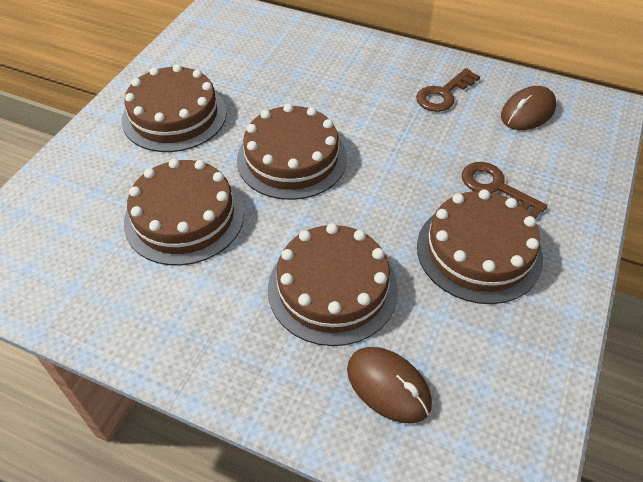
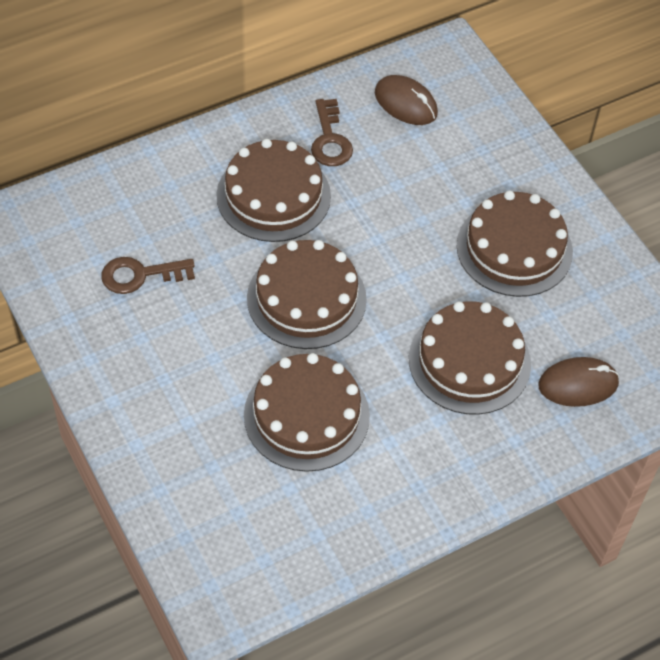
camera: 55 degrees left, 5 degrees up
brown cake [122,64,227,152] -> brown cake moved to [216,139,331,242]
brown key [462,162,547,218] -> brown key moved to [101,257,195,294]
brown mouse [501,86,557,130] -> brown mouse turned 45 degrees counterclockwise [375,75,438,125]

